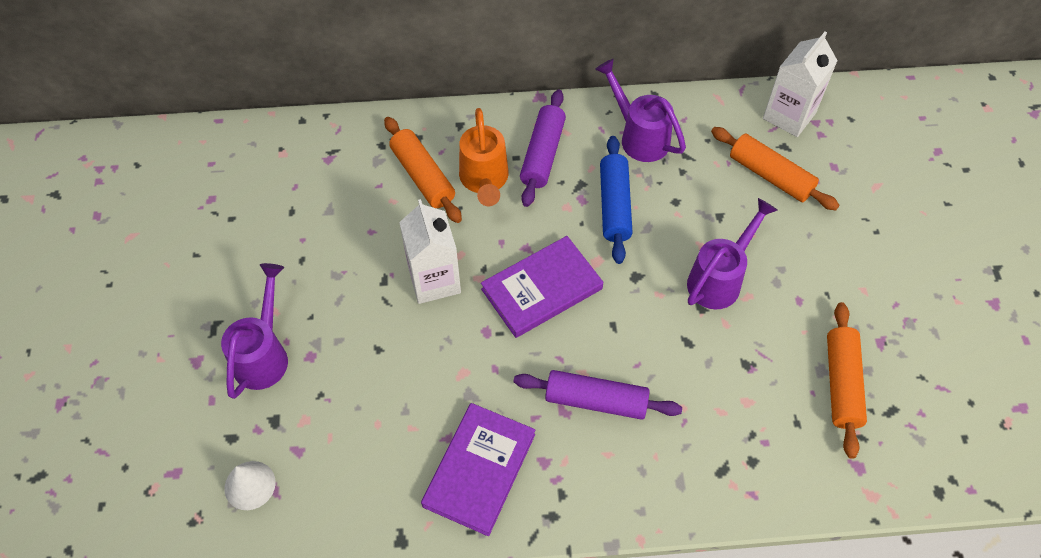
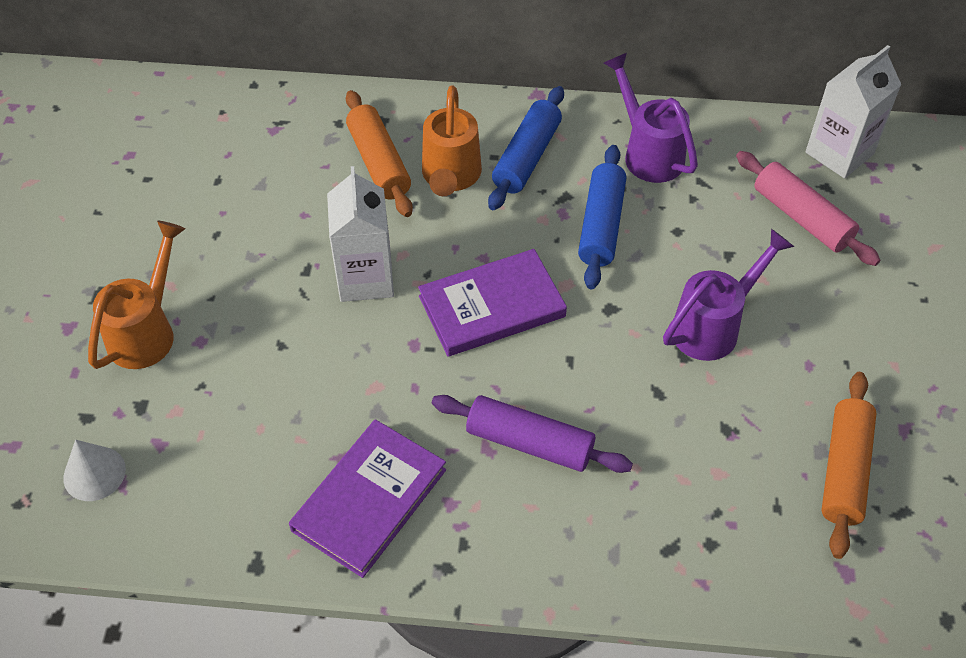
camera: 10 degrees right, 5 degrees down
purple watering can [221,263,288,399] -> orange watering can [88,221,185,369]
purple rolling pin [520,89,566,207] -> blue rolling pin [488,86,564,210]
orange rolling pin [711,127,840,210] -> pink rolling pin [736,151,881,266]

